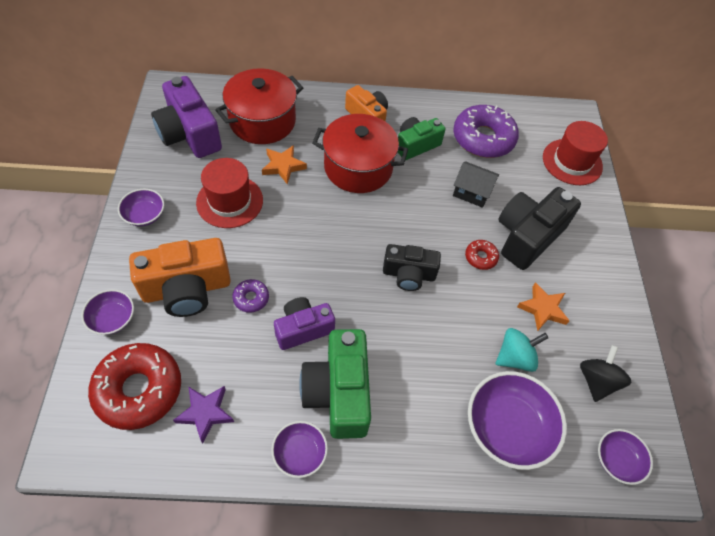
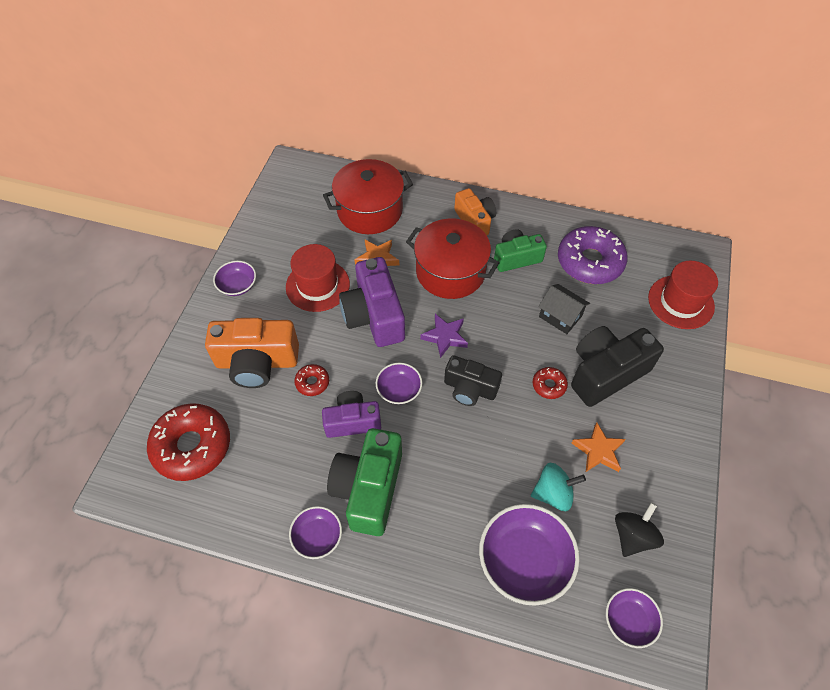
camera: 20 degrees right, 0 degrees up
purple bowl [81,289,134,335] -> purple bowl moved to [376,363,422,404]
purple camera [151,76,222,158] -> purple camera moved to [339,257,405,347]
purple star [173,386,234,444] -> purple star moved to [420,314,468,358]
purple donut [232,279,269,313] -> red donut [294,364,329,396]

